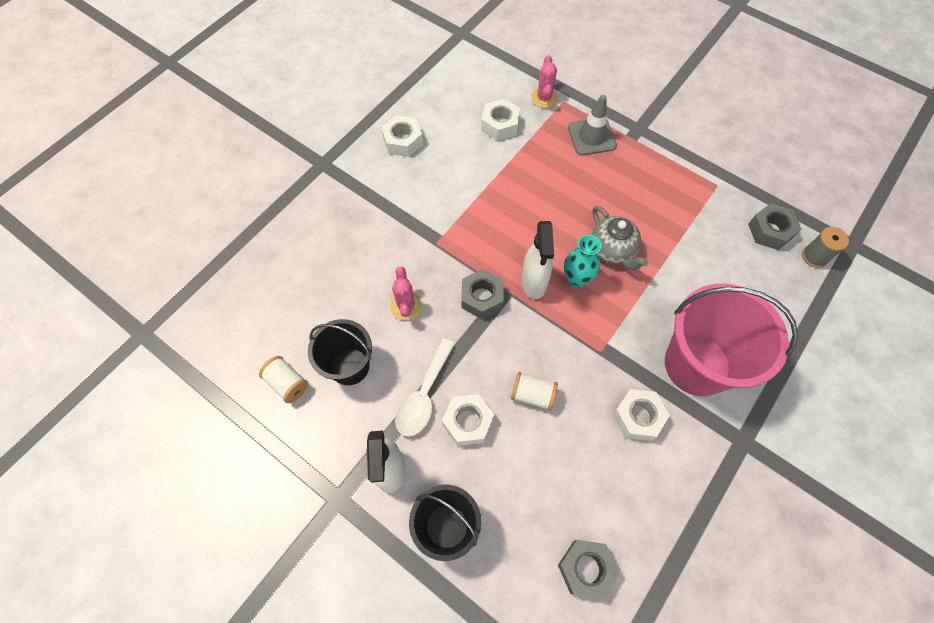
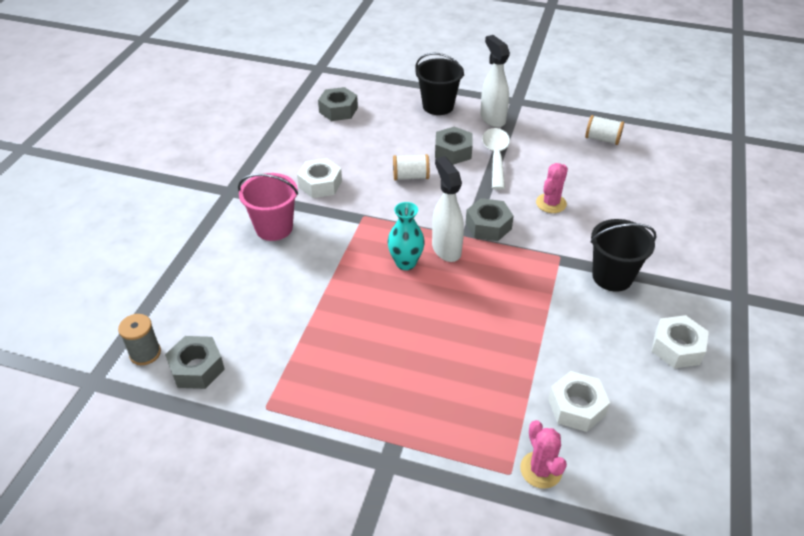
camera: 160 degrees right, 20 degrees down
black bucket [308,319,372,385] -> black bucket moved to [590,219,657,292]
pink cactus [390,266,422,320] -> pink cactus turned 60 degrees clockwise [536,163,568,213]
white nut [442,394,494,446] -> grey nut [435,126,473,165]
grey traffic cone [568,95,617,156] -> none
grey teapot [591,206,648,271] -> none
pink bucket [665,283,798,396] -> pink bucket [238,173,298,241], size x0.61

